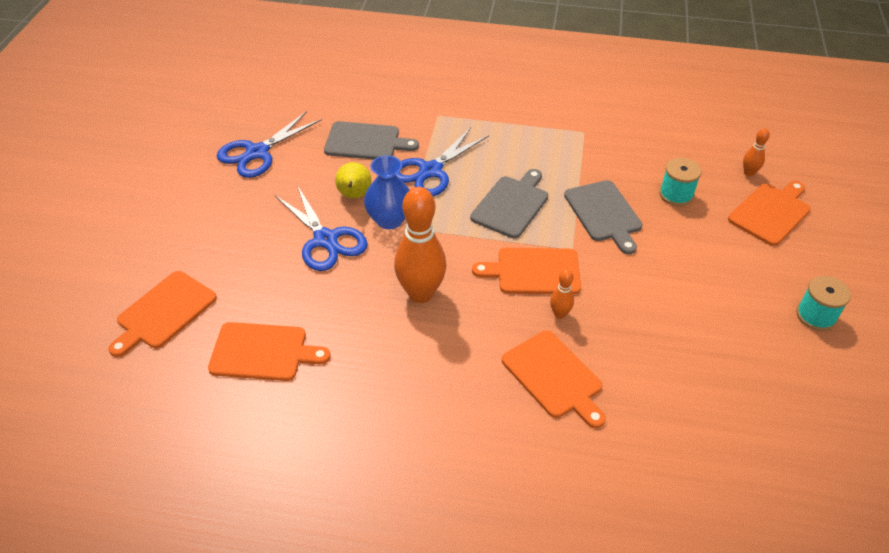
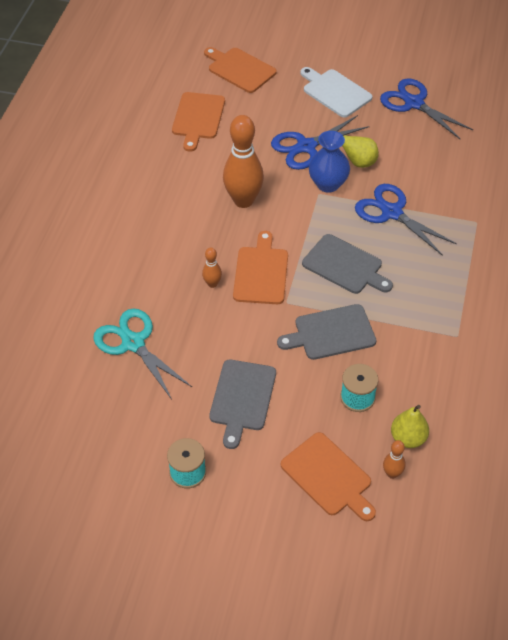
camera: 95 degrees right, 5 degrees up
grey cutting board [324,121,419,160] -> grey cutting board moved to [209,359,276,449]
orange cutting board [502,330,606,428] -> none
none -> turquoise scissors [93,308,192,400]
none -> white cutting board [300,67,373,118]
none -> yellow pear [391,405,429,448]

